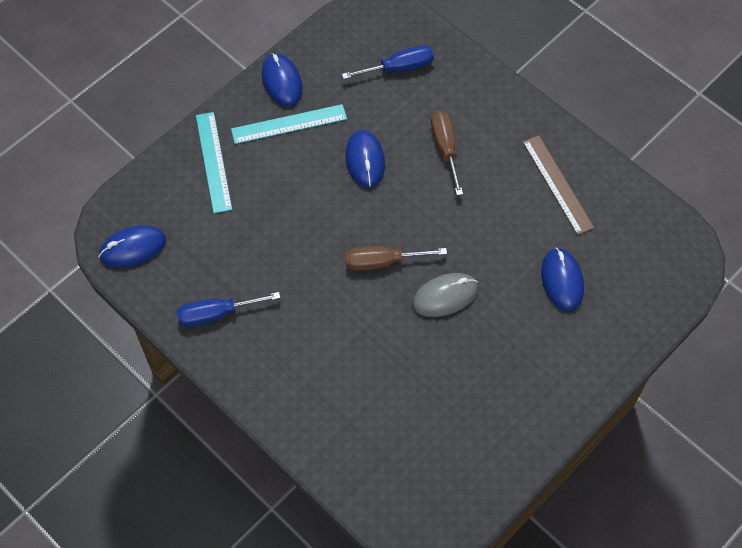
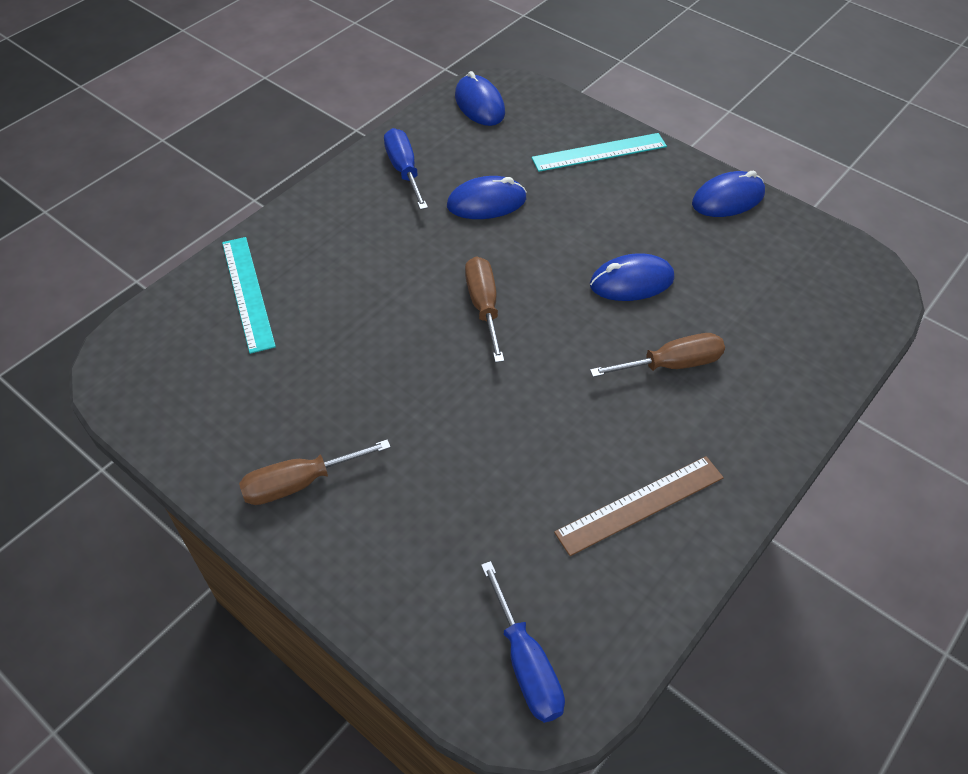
camera: 85 degrees right, 10 degrees down
turquoise ruler [231,104,347,144] -> turquoise ruler moved to [222,237,276,354]
blue screwdriver [342,45,434,79] -> blue screwdriver moved to [481,561,565,723]
grey mouse [412,273,478,317] -> none
blue mouse [541,248,584,311] -> blue mouse moved to [447,176,527,219]
none -> brown screwdriver [239,439,391,505]

